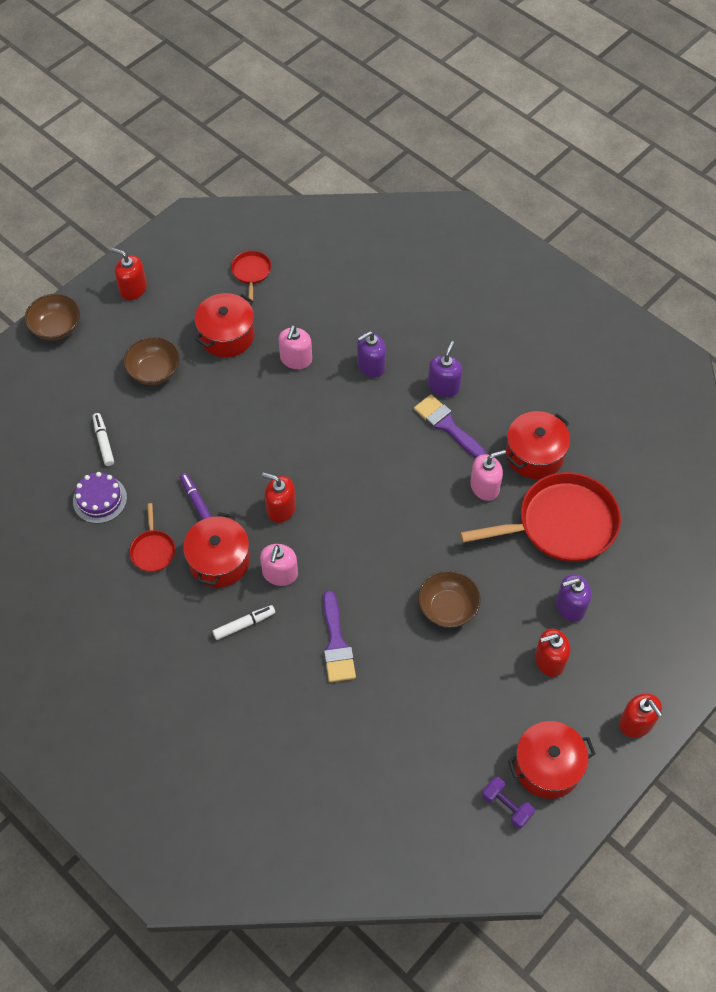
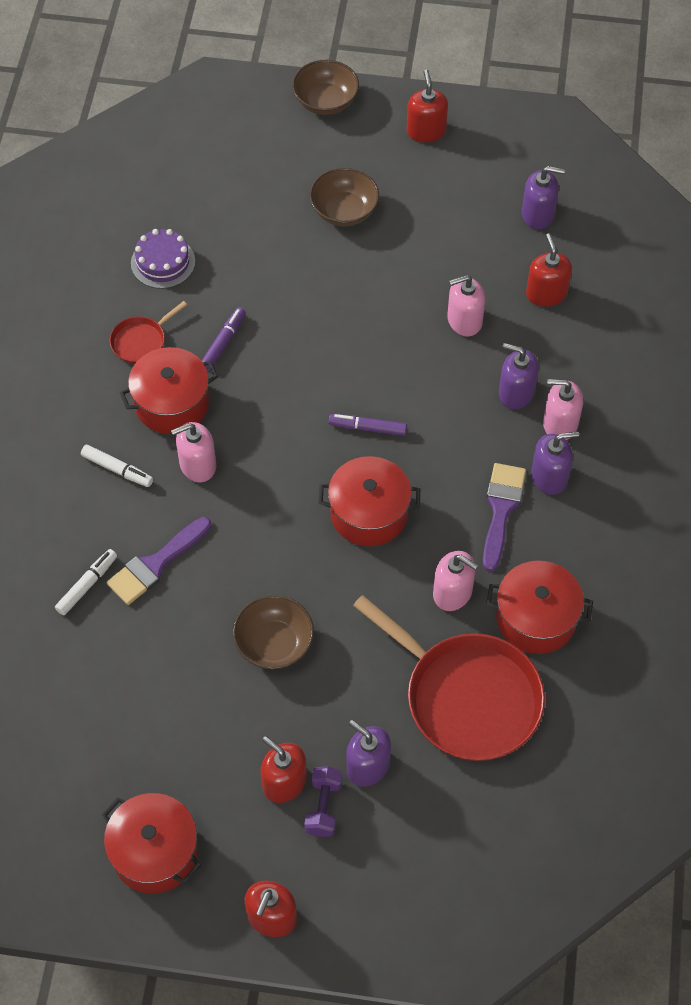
camera: 55 degrees right, 0 degrees up
white marker [93,413,114,466] -> white marker moved to [55,549,117,615]
red pot [195,293,254,357] -> red pot moved to [319,456,420,546]
red pan [231,251,271,302] -> purple soap dispenser [522,166,565,229]
red soap dispenser [262,473,296,523] -> red soap dispenser moved to [526,234,572,307]
purple dumbbell [482,777,535,829] -> purple dumbbell moved to [304,766,342,837]
none -> purple marker [329,414,407,436]
none -> pink soap dispenser [543,379,583,440]

